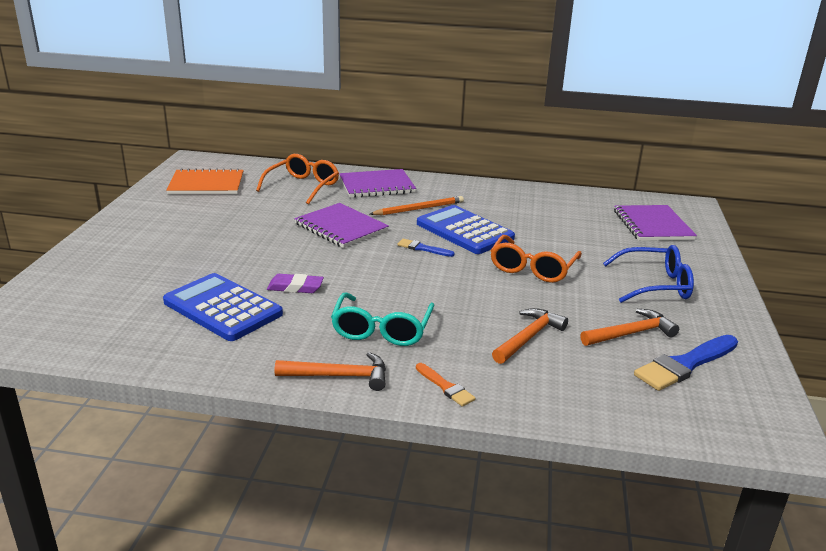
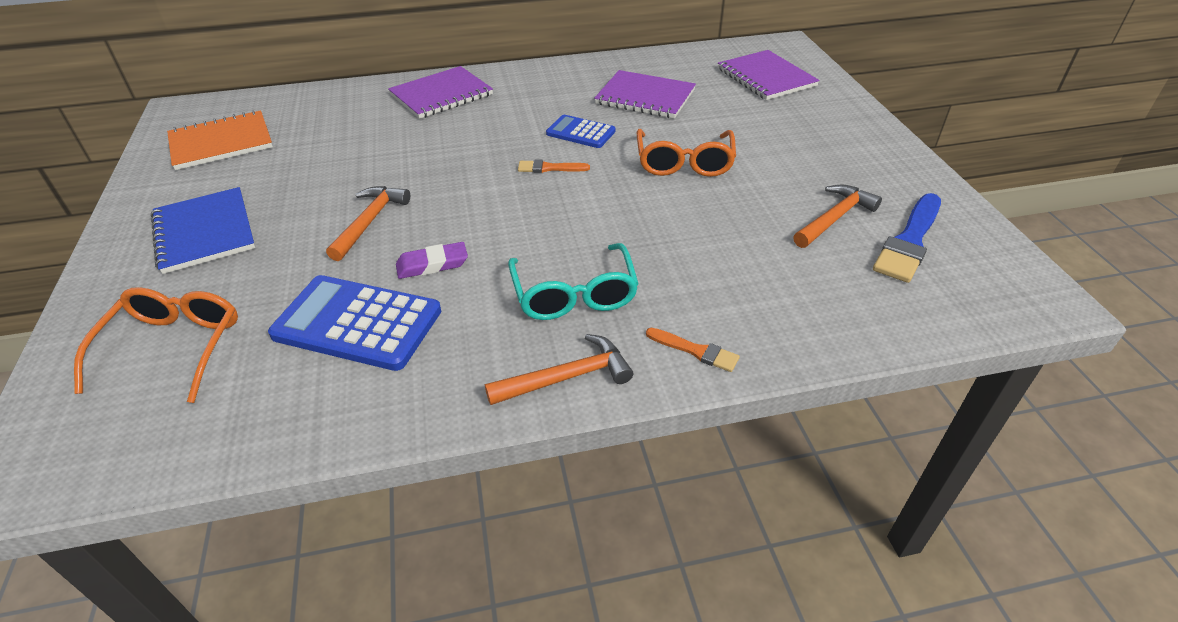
camera: 20 degrees left, 15 degrees up
orange glasses [256,154,339,205] -> orange glasses moved to [74,287,238,403]
purple notebook [294,203,389,248] -> purple notebook moved to [594,70,696,119]
orange pencil [370,196,464,215] -> none
blue brush [398,239,455,257] -> orange brush [518,160,590,173]
blue calculator [417,205,515,254] -> blue calculator [546,115,615,148], size x0.58
orange hammer [492,308,568,364] -> orange hammer moved to [326,186,410,261]
blue glasses [603,245,694,303] -> none
none -> blue notebook [151,187,255,274]

